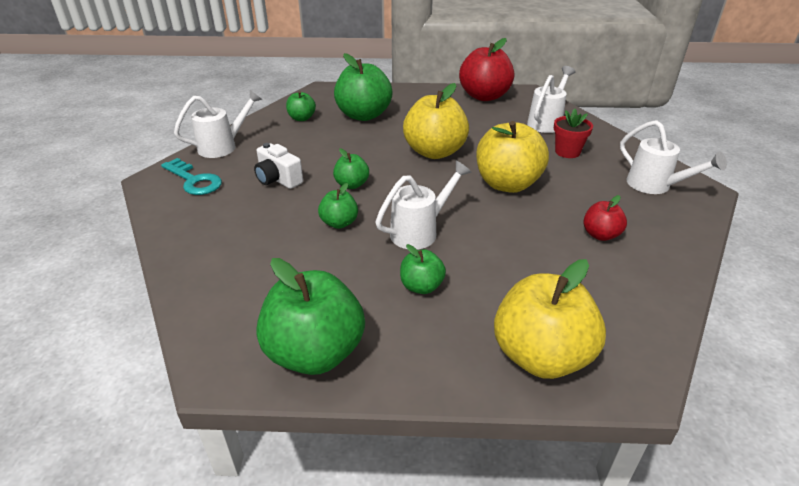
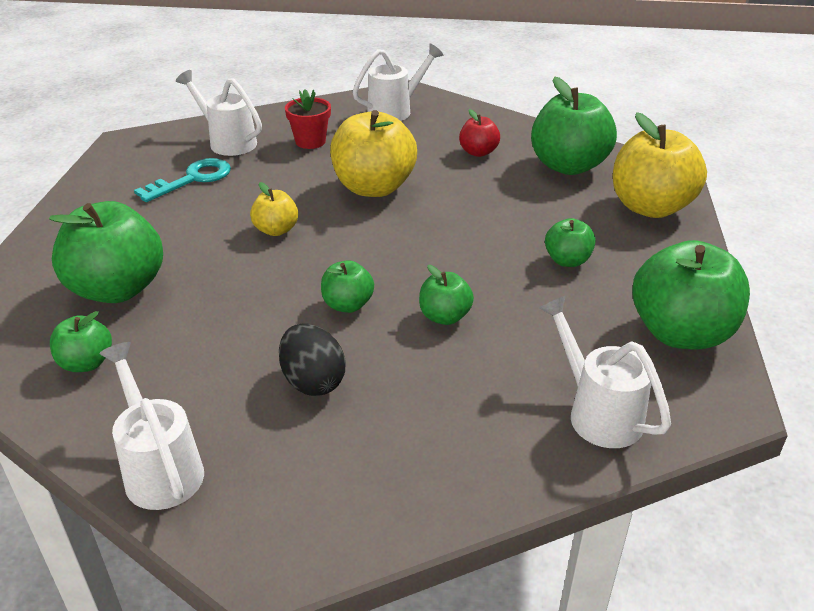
camera: 85 degrees left, 0 degrees up
turquoise key [161,158,222,195] -> turquoise key moved to [134,158,231,202]
white camera [254,143,303,189] -> black egg [279,324,345,396]
white watering can [375,161,471,250] -> white watering can moved to [539,295,671,448]
yellow apple [403,83,469,159] -> yellow apple [250,182,298,236], size x0.51
red apple [459,38,514,101] -> none
none -> green apple [531,76,617,175]

